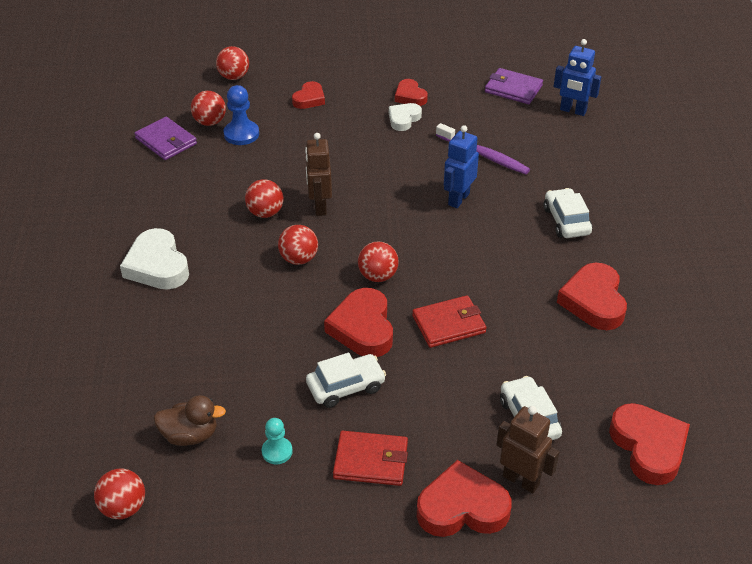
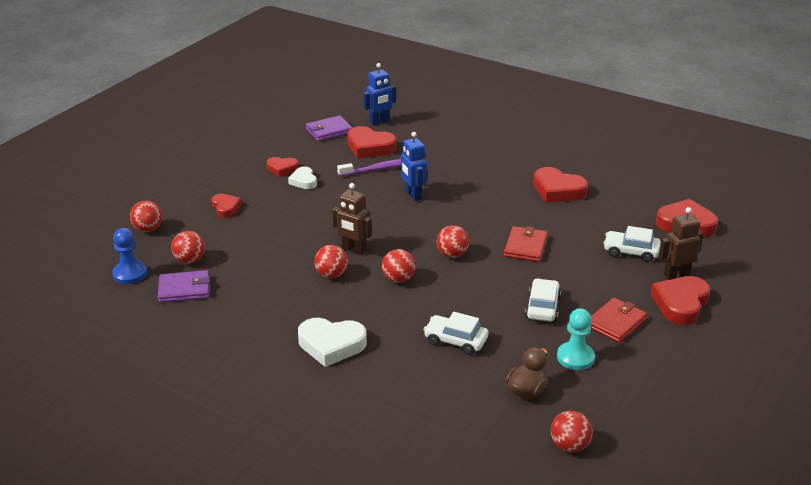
camera: 55 degrees left, 10 degrees down
blue pawn [224,85,259,145] -> blue pawn moved to [112,228,147,284]
turquoise pawn [262,418,293,464] -> turquoise pawn [557,308,595,370], size x1.55
red heart [324,288,393,357] -> red heart moved to [347,126,397,159]
white car [544,188,592,238] -> white car moved to [423,312,488,355]

